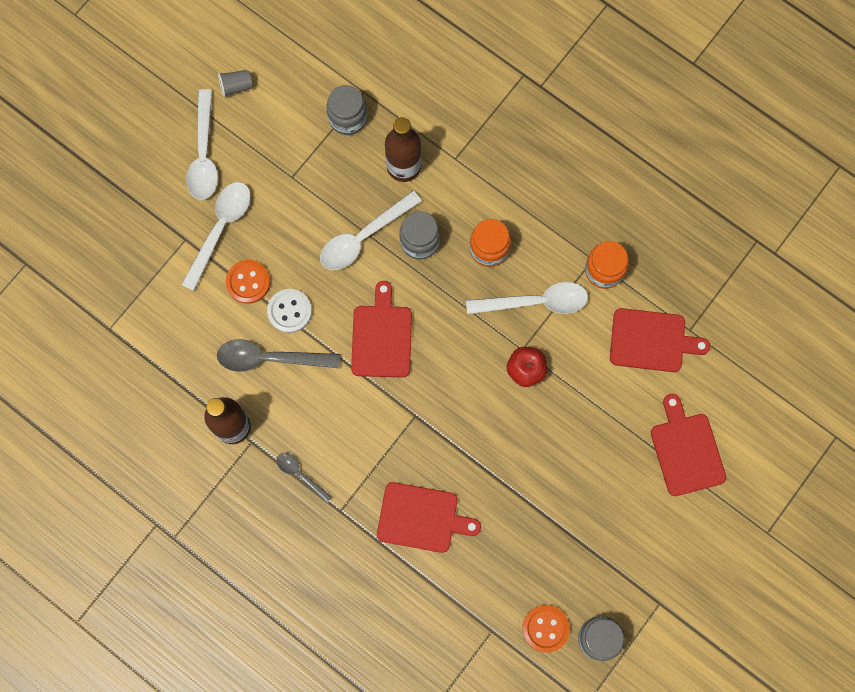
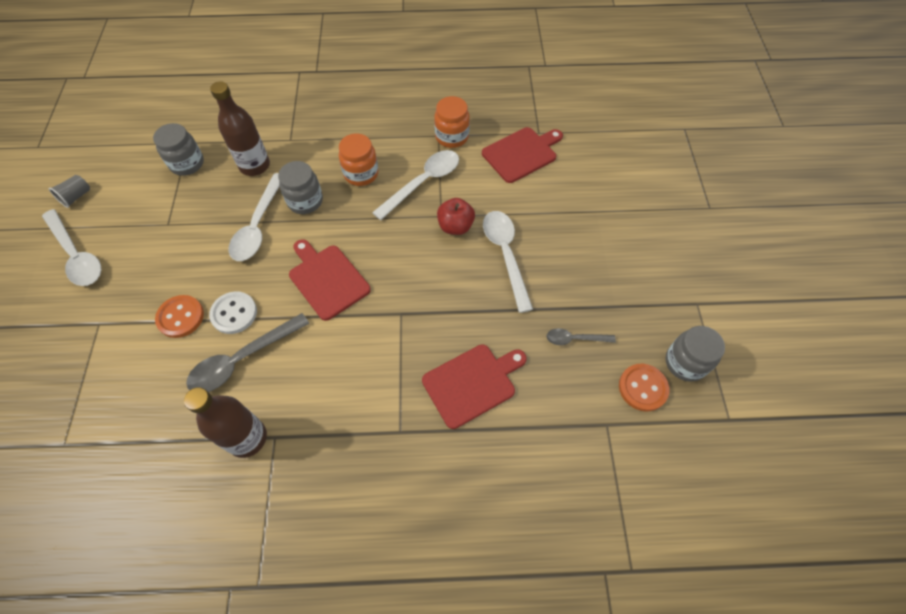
camera: 40 degrees left, 15 degrees down
white spoon [181,182,251,291] -> white spoon moved to [483,211,533,313]
grey spoon [277,453,332,503] -> grey spoon moved to [546,328,616,345]
red cutting board [651,394,726,496] -> none

